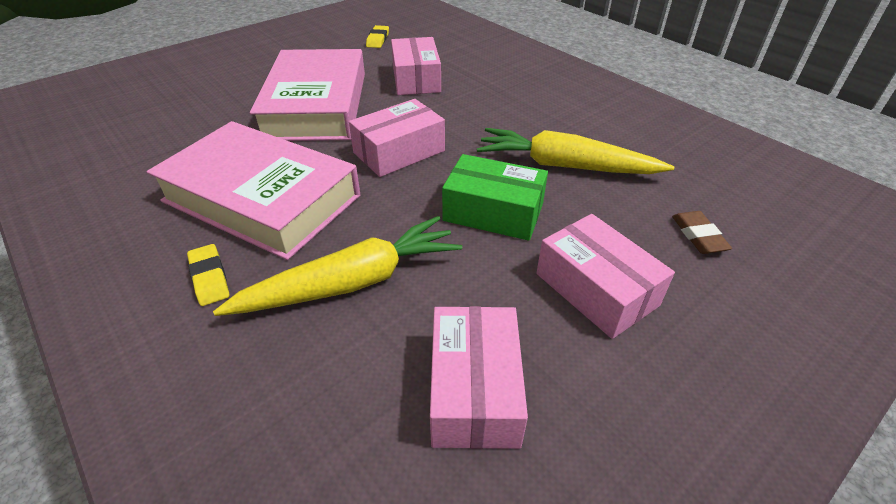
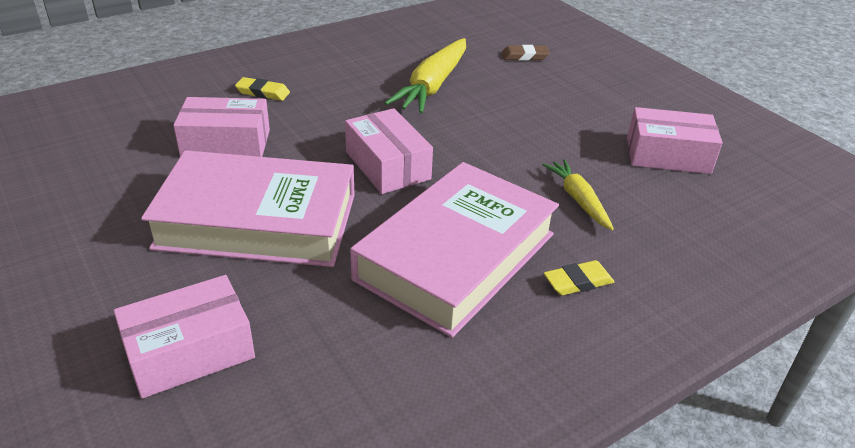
camera: 85 degrees left, 5 degrees down
yellow carrot [213,216,462,316] -> yellow carrot [542,159,614,230], size x0.58
yellow eraser [366,25,389,48] -> yellow eraser moved to [235,77,290,101]
green box [442,154,548,241] -> none
pink box [537,214,675,339] -> pink box moved to [113,275,255,399]

